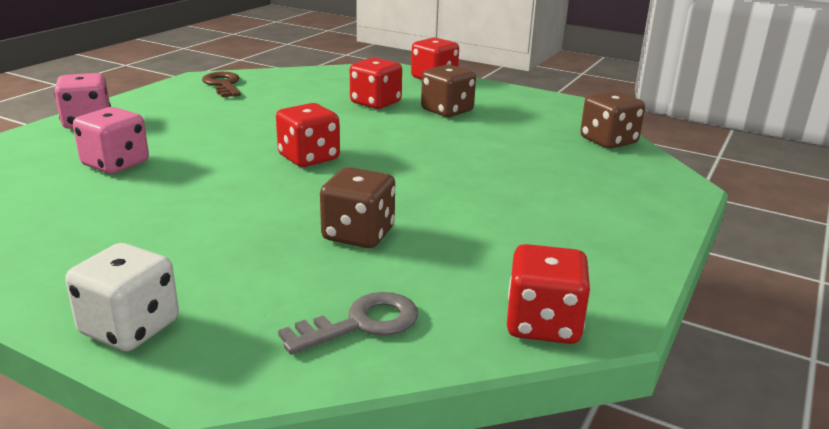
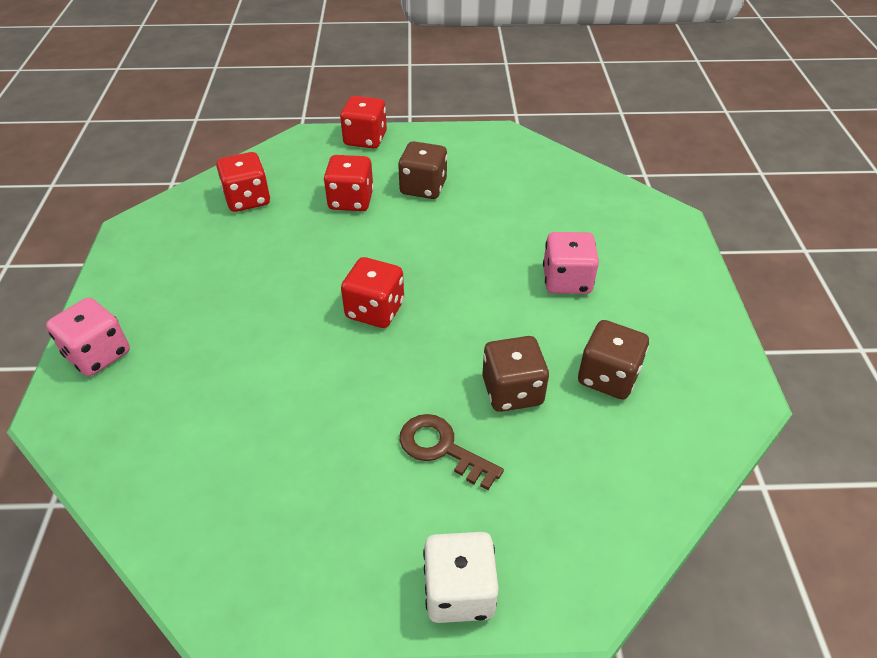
camera: 30 degrees left, 20 degrees up
pink dice [73,107,149,174] -> pink dice moved to [543,232,599,294]
brown key [202,72,241,97] -> brown key moved to [400,414,504,490]
grey key [278,292,419,354] -> none
red dice [507,244,591,344] -> red dice moved to [216,152,270,212]
brown dice [580,91,645,149] -> brown dice moved to [578,320,649,400]

